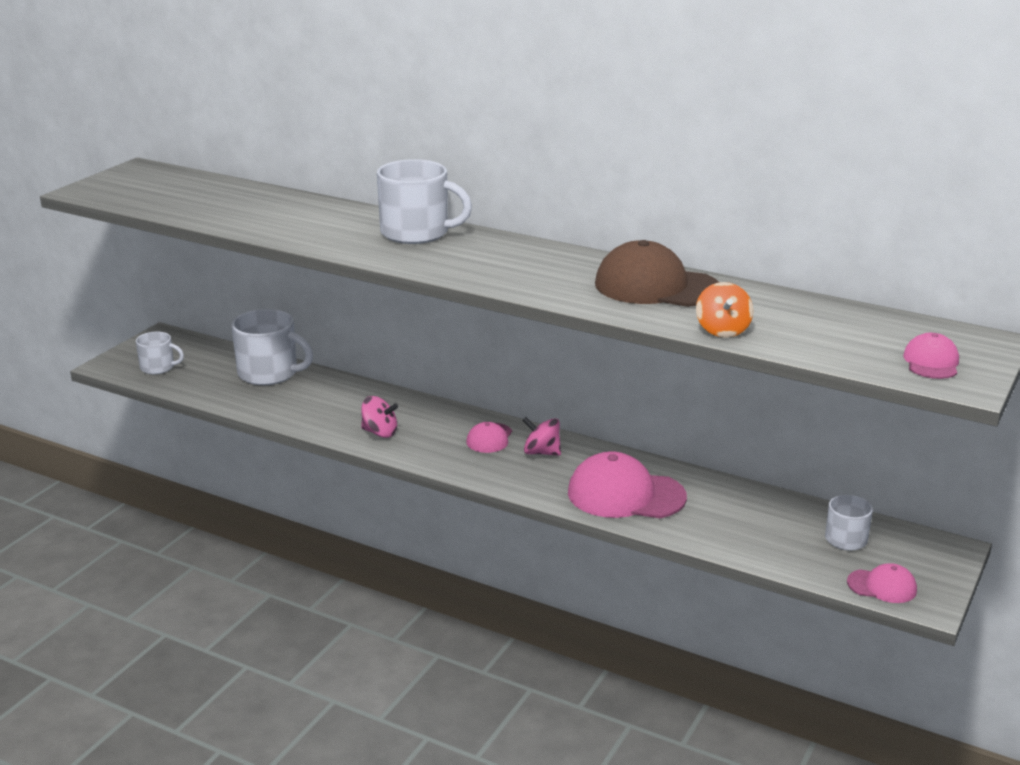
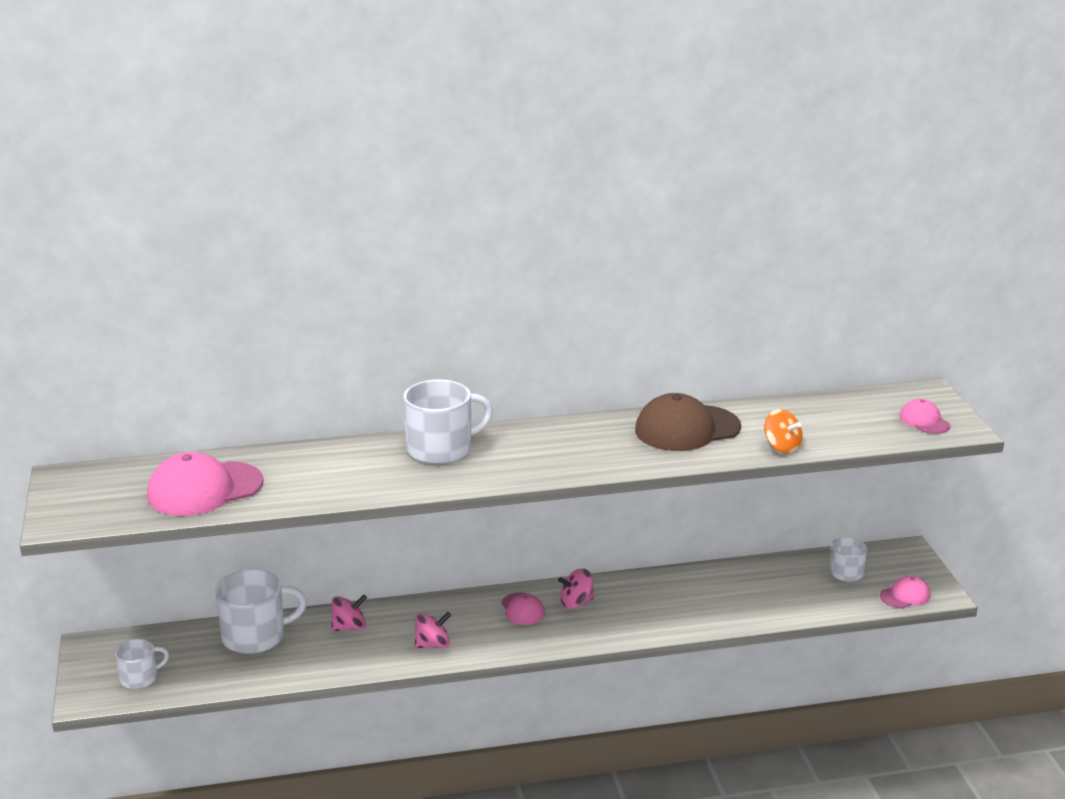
camera: 40 degrees left, 0 degrees up
pink cap [568,451,687,518] -> pink cap moved to [147,452,263,516]
none -> pink spinning top [331,594,367,631]

